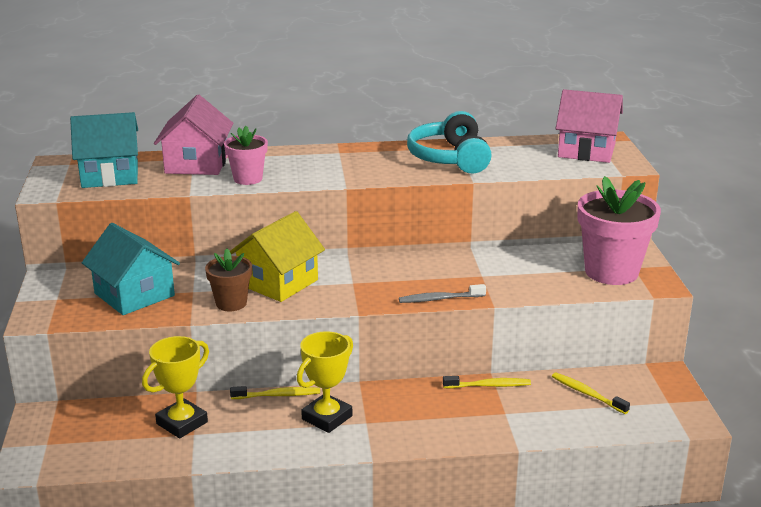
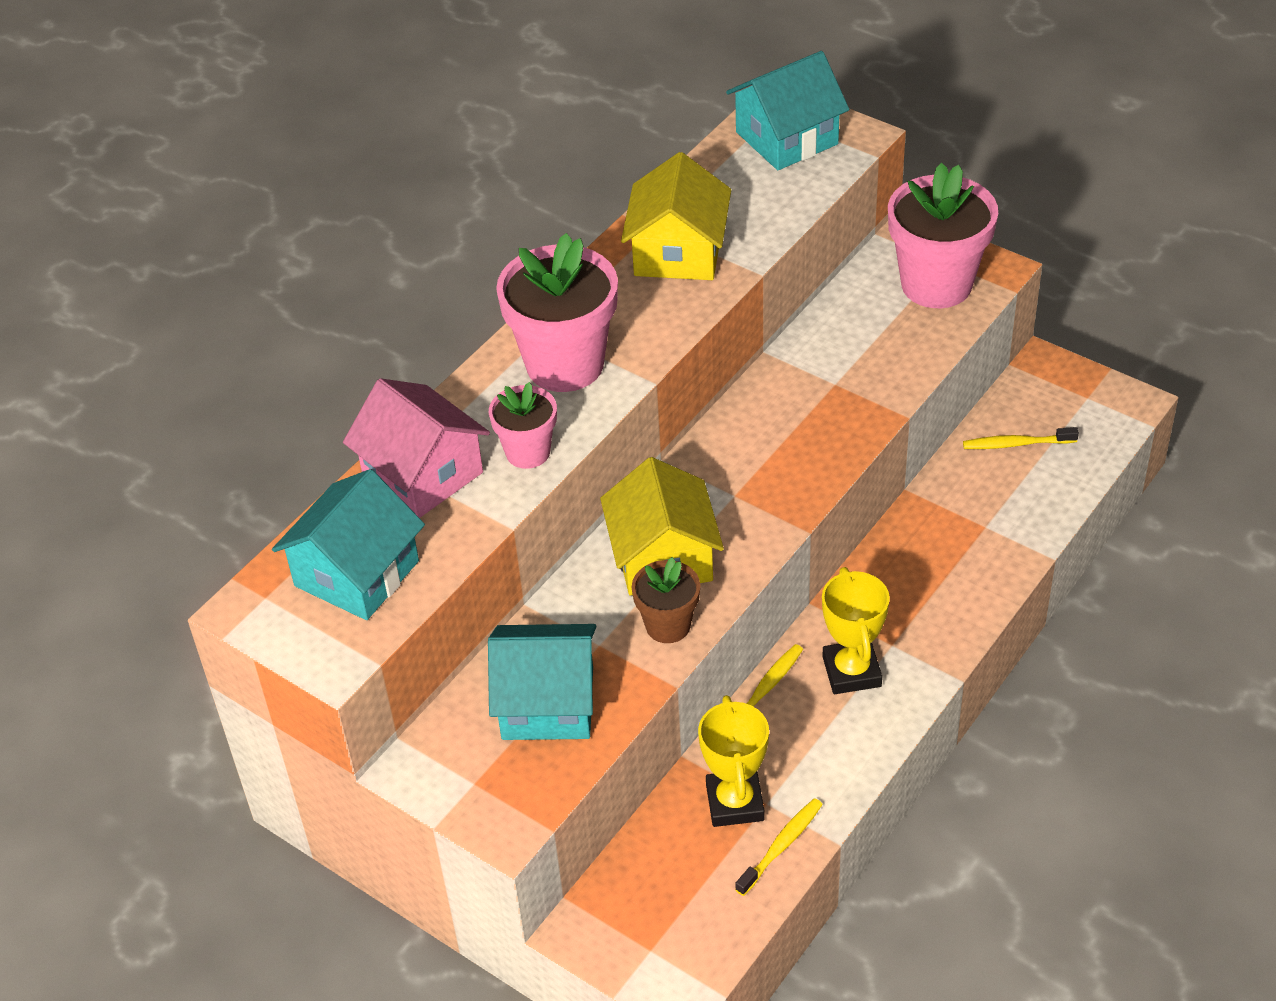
camera: 45 degrees left, 20 degrees up
grey toothbrush [399,284,486,303] -> none
turquoise headphones [407,111,492,174] -> yellow house [621,152,731,280]
yellow toothbrush [443,376,531,388] -> yellow toothbrush moved to [735,798,823,896]
pink house [556,89,623,163] -> turquoise house [726,51,849,170]
none -> pink flower pot [496,233,618,392]

